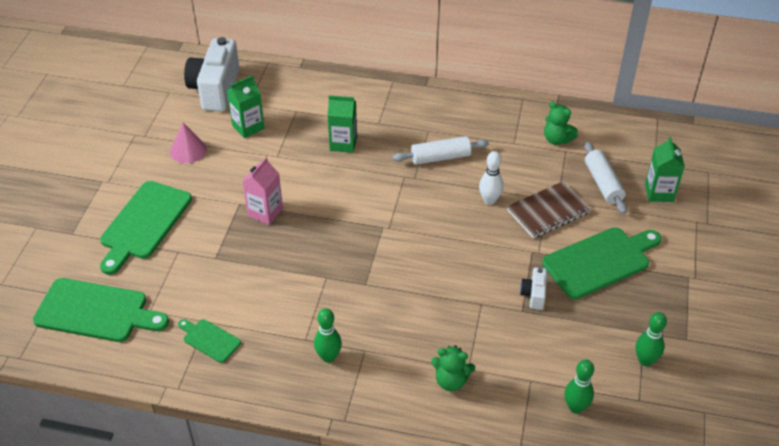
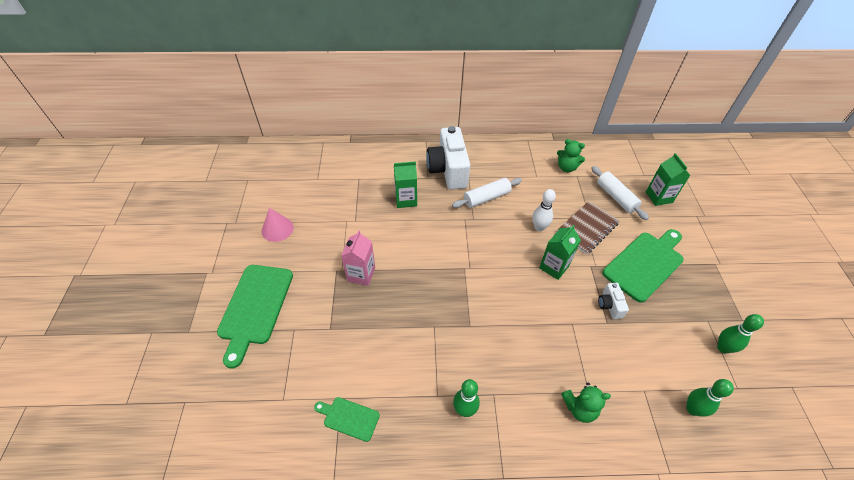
camera: 15 degrees left, 5 degrees up
green cutting board [33,278,169,342] -> none
white camera [184,37,240,112] -> white camera moved to [426,126,470,190]
green carton [227,75,265,138] -> green carton moved to [539,225,581,280]

